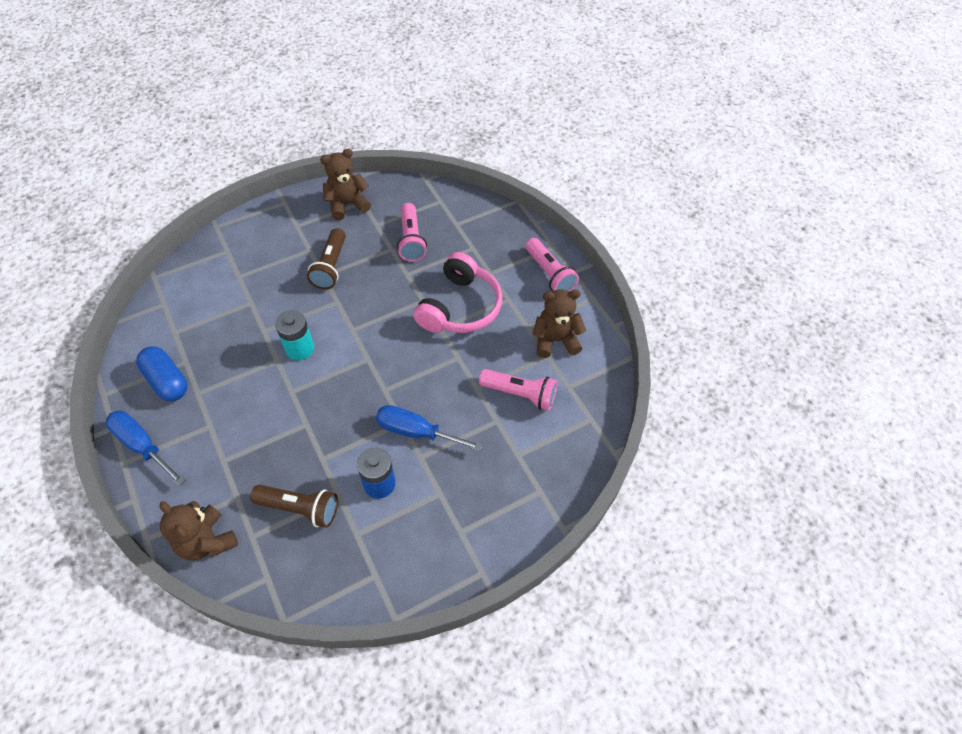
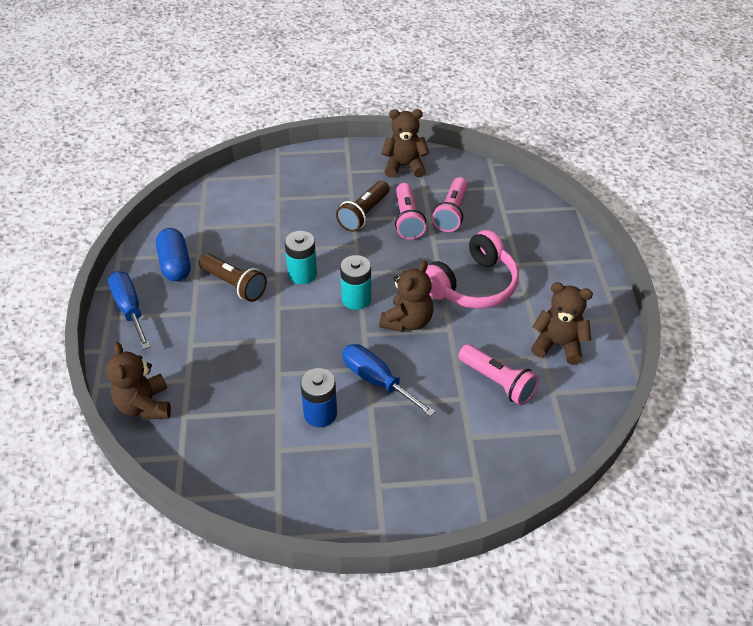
camera: 25 degrees right, 10 degrees down
brown flashlight [250,485,338,528] -> brown flashlight moved to [199,253,267,302]
pink flashlight [526,238,579,292] -> pink flashlight moved to [395,183,426,240]
none -> turquoise battery [340,255,371,310]
none -> brown teddy bear [379,261,433,332]

